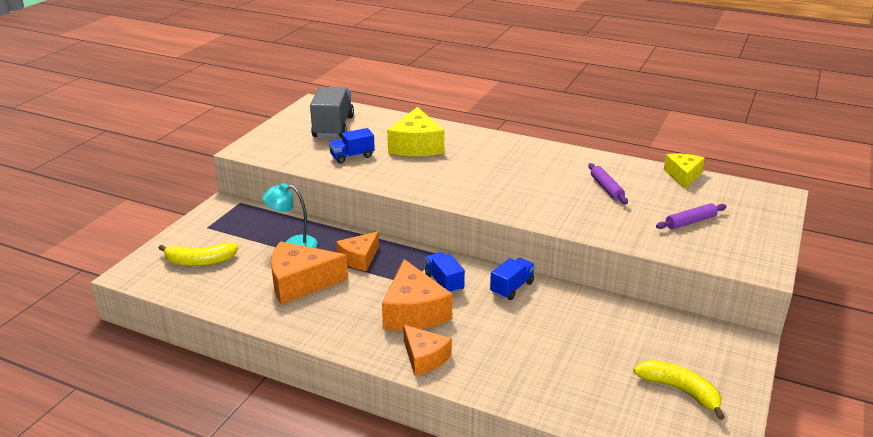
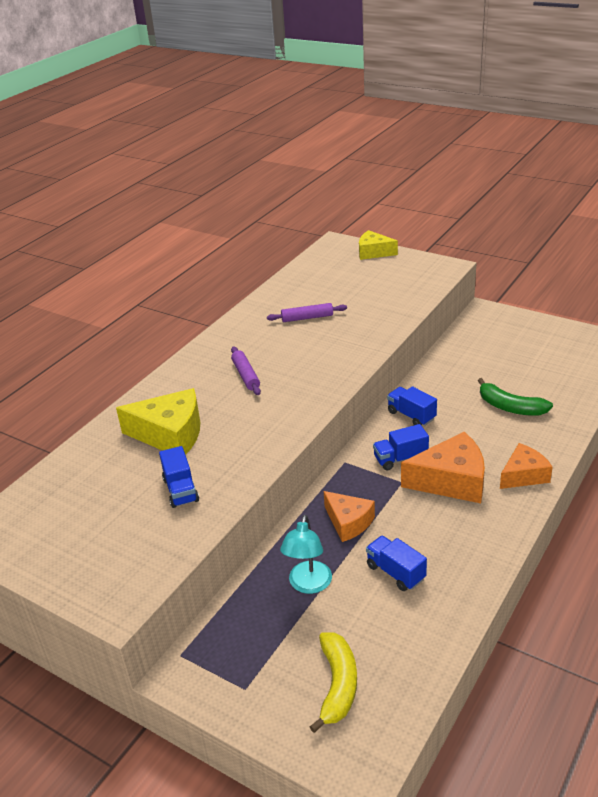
camera: 80 degrees left, 5 degrees up
orange cheese [271,241,348,304] -> blue truck [366,536,427,591]
grey truck [310,87,354,138] -> none
yellow banana [633,360,725,420] -> none
purple rolling pin [656,203,727,229] -> purple rolling pin moved to [231,346,261,395]
yellow cheese [664,154,705,189] -> yellow cheese moved to [359,230,398,260]
none -> green banana [478,378,553,416]

